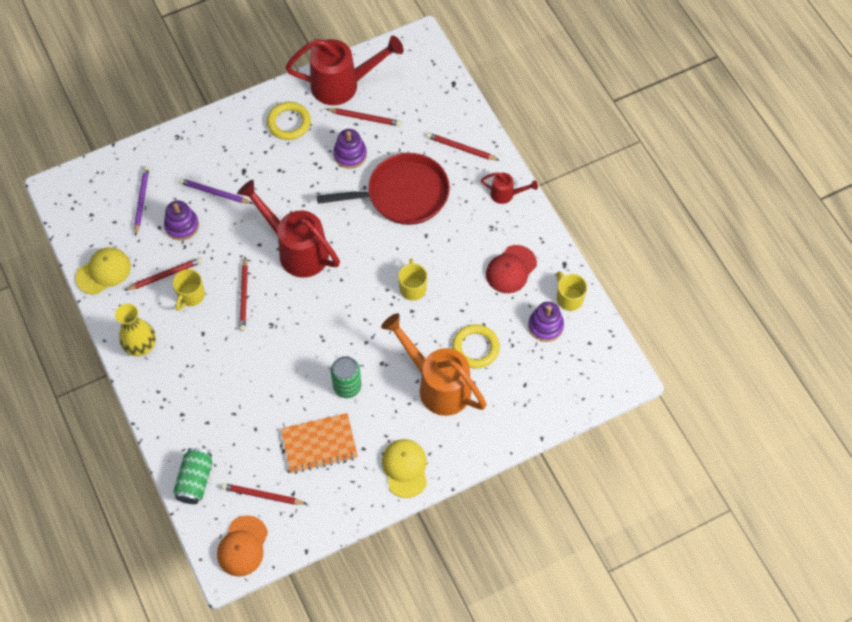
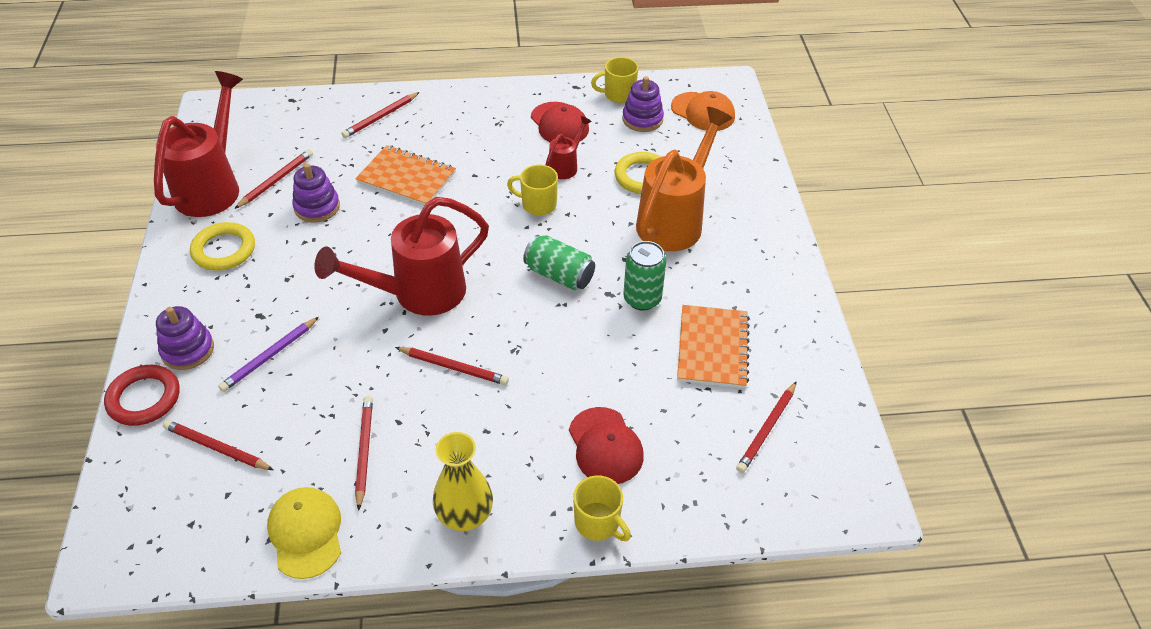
camera: 70 degrees left, 15 degrees down
purple pencil [134,166,149,236] -> red pencil [163,420,274,470]
purple stacking toy [164,200,199,240] -> purple stacking toy moved to [156,306,214,370]
yellow mug [173,269,205,311] -> yellow mug moved to [573,475,631,541]
green can [173,448,212,504] -> green can moved to [523,235,595,290]
orange cap [217,515,268,577] -> orange cap moved to [671,91,735,131]
red pan [317,153,450,225] -> orange notebook [355,145,456,206]
orange watering can [381,313,487,416] -> orange watering can turned 150 degrees clockwise [636,107,733,251]
yellow cap [382,439,427,498] -> none
red watering can [481,172,538,204] -> red watering can moved to [545,116,592,179]
none -> red ring [104,365,179,426]
none -> red cap [569,407,644,484]

